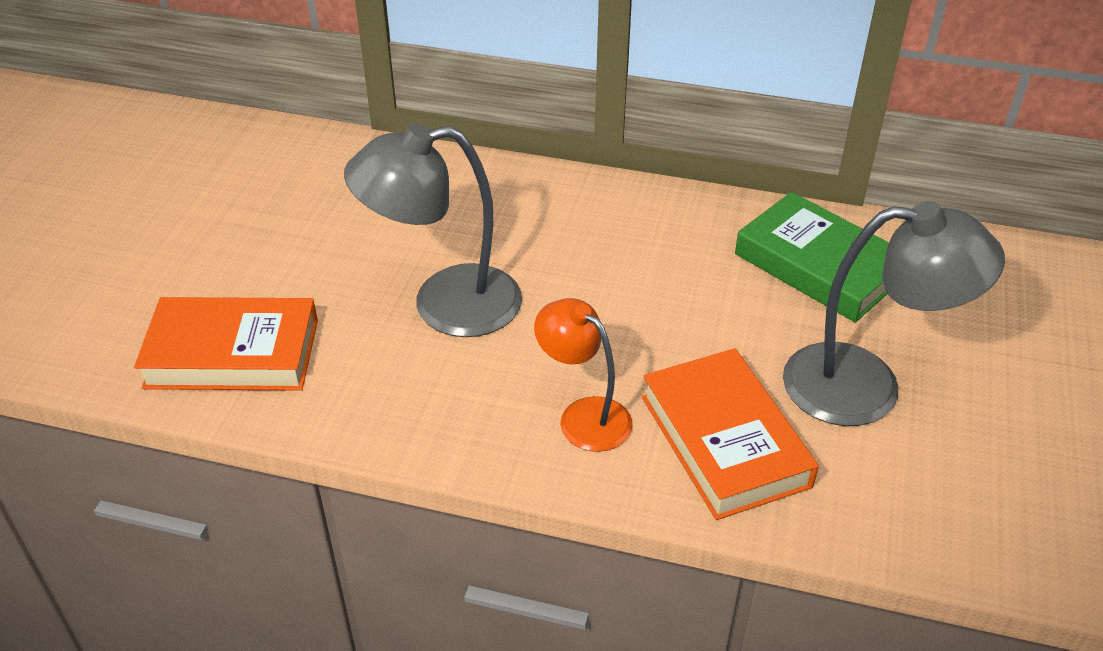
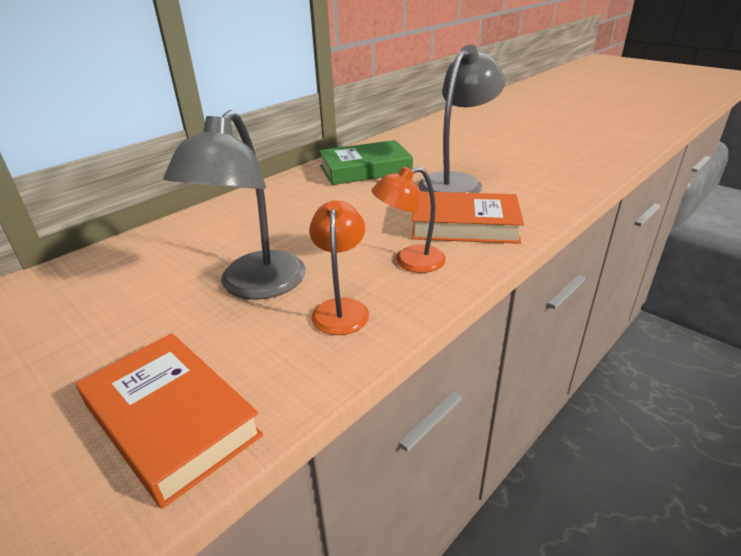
camera: 60 degrees left, 10 degrees down
orange book [134,297,318,391] -> orange book turned 75 degrees counterclockwise [76,333,263,509]
none -> orange lamp [309,200,369,335]

